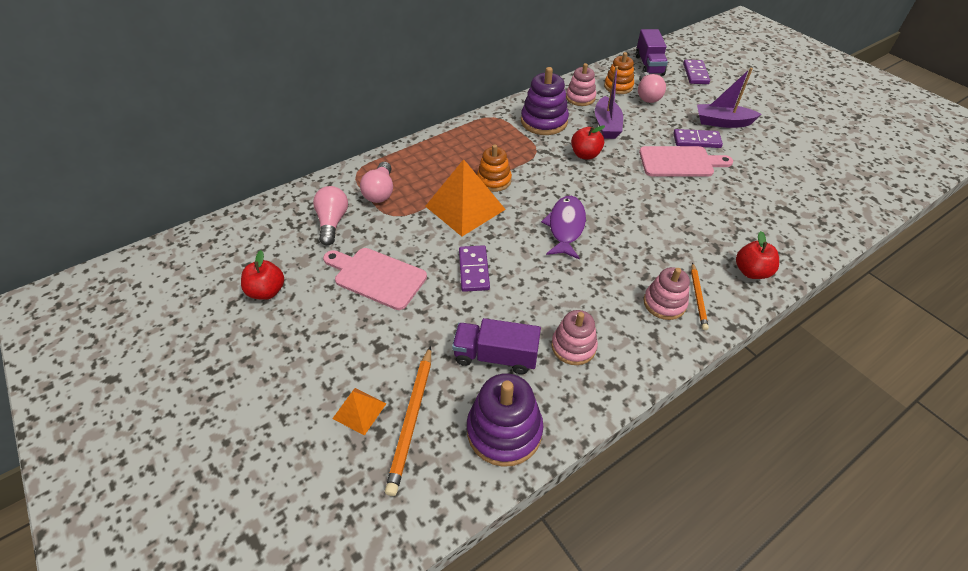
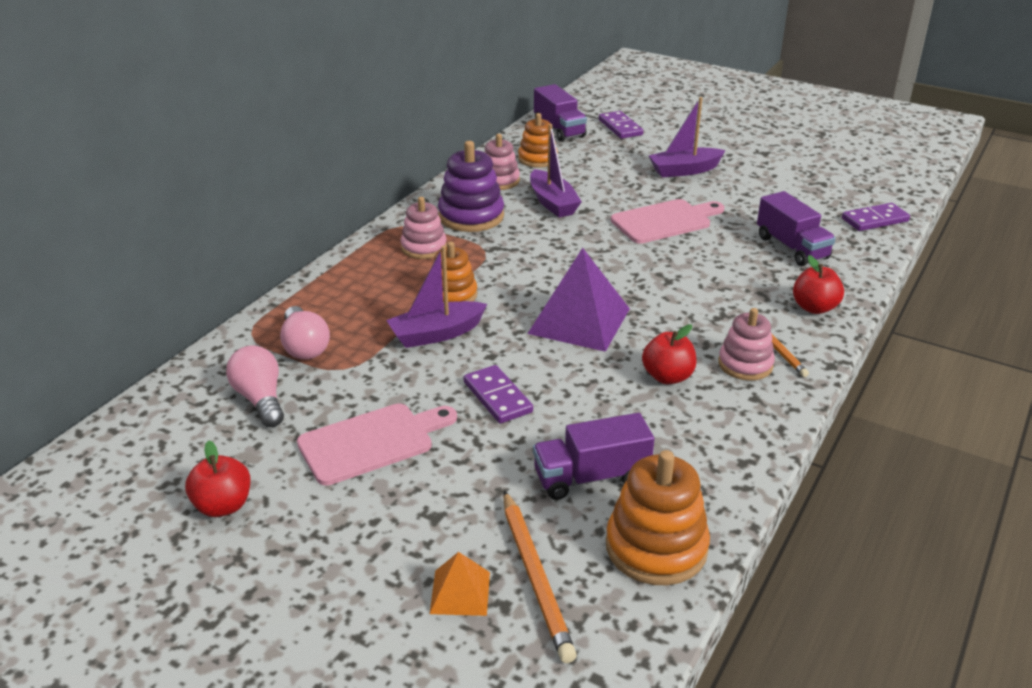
camera: 25 degrees left, 15 degrees down
pink cutting board [323,248,427,310] -> pink cutting board turned 150 degrees clockwise [297,403,457,486]
orange pyramid [425,159,506,236] -> purple boat [386,246,487,348]
purple stacking toy [467,373,544,467] -> orange stacking toy [606,450,710,585]
purple fish [541,196,586,259] -> purple pyramid [527,248,630,352]
pink stacking toy [552,310,598,365] -> pink stacking toy moved to [401,197,447,259]
red apple [571,125,605,160] -> red apple moved to [642,325,696,384]
pink light bulb [638,72,666,103] -> none
purple domino [673,129,723,148] -> purple domino moved to [842,203,910,231]
none -> purple truck [757,191,836,266]

